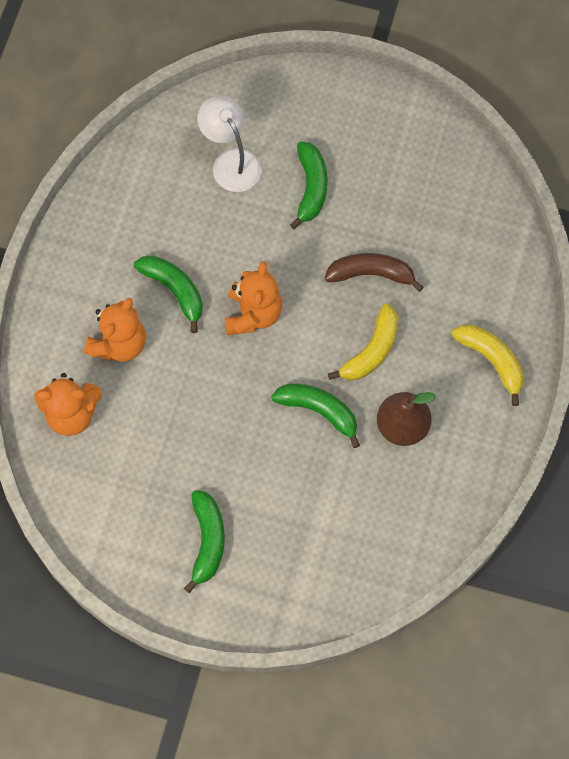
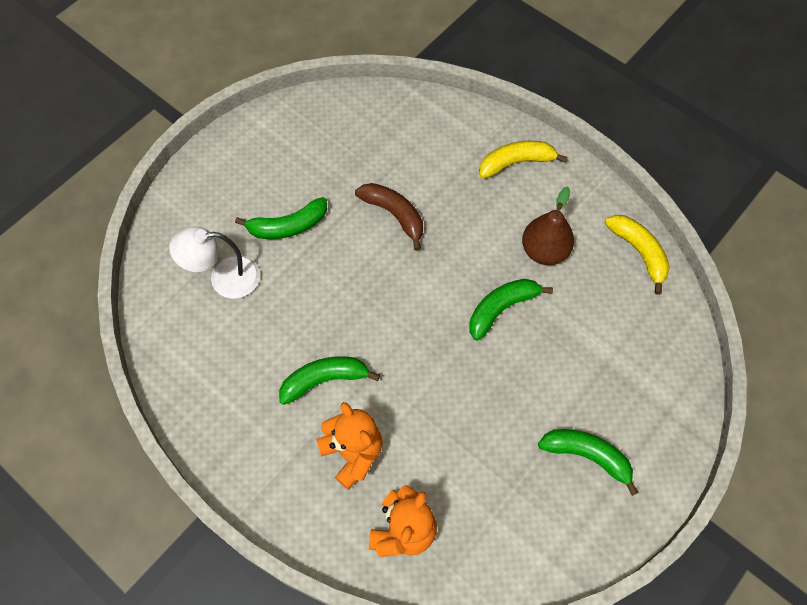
camera: 65 degrees left, 5 degrees down
orange teddy bear [225,261,282,335] -> none
green banana [290,142,327,229] -> green banana turned 135 degrees clockwise [235,197,327,239]
brown banana [325,253,423,292] -> brown banana turned 105 degrees clockwise [355,183,423,251]
yellow banana [328,304,398,380] -> yellow banana moved to [605,215,670,295]

